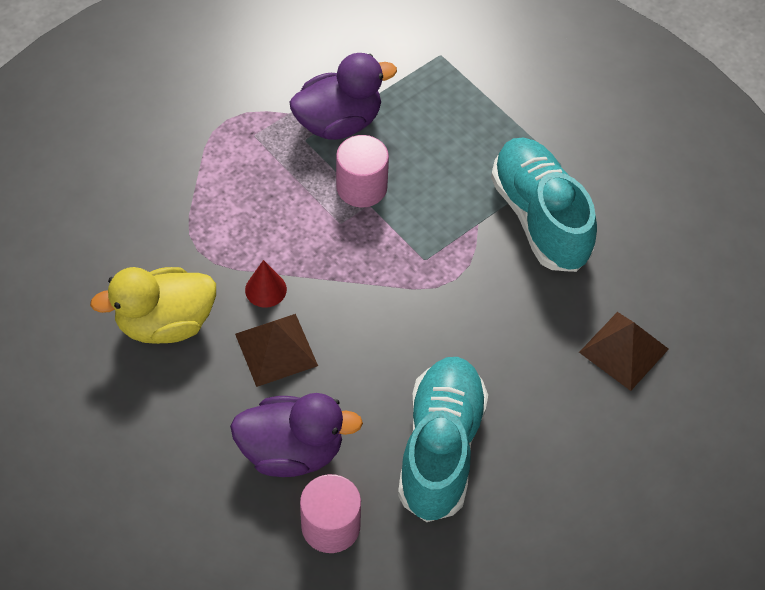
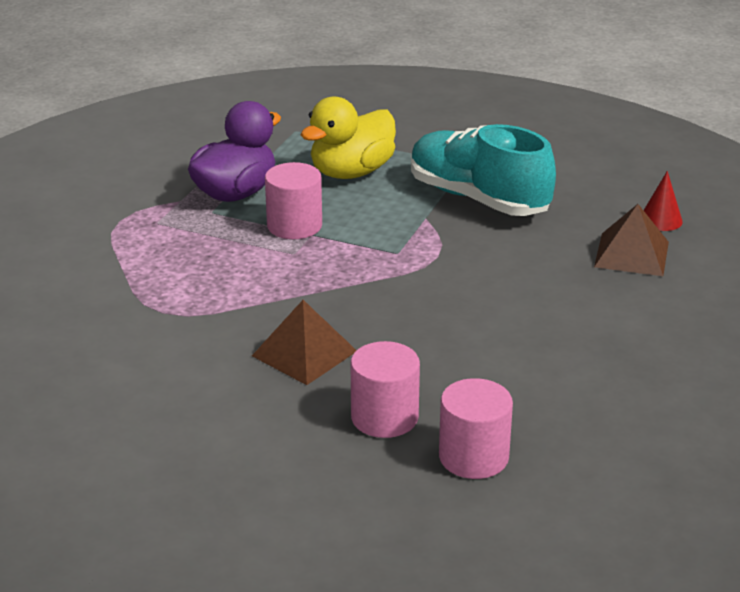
camera: 25 degrees left, 25 degrees down
yellow duck [90,267,216,344] -> yellow duck moved to [301,97,396,179]
purple duck [230,393,363,477] -> pink cylinder [351,341,420,438]
red cone [245,260,287,307] -> red cone moved to [643,171,683,231]
turquoise shoe [398,357,488,522] -> none

